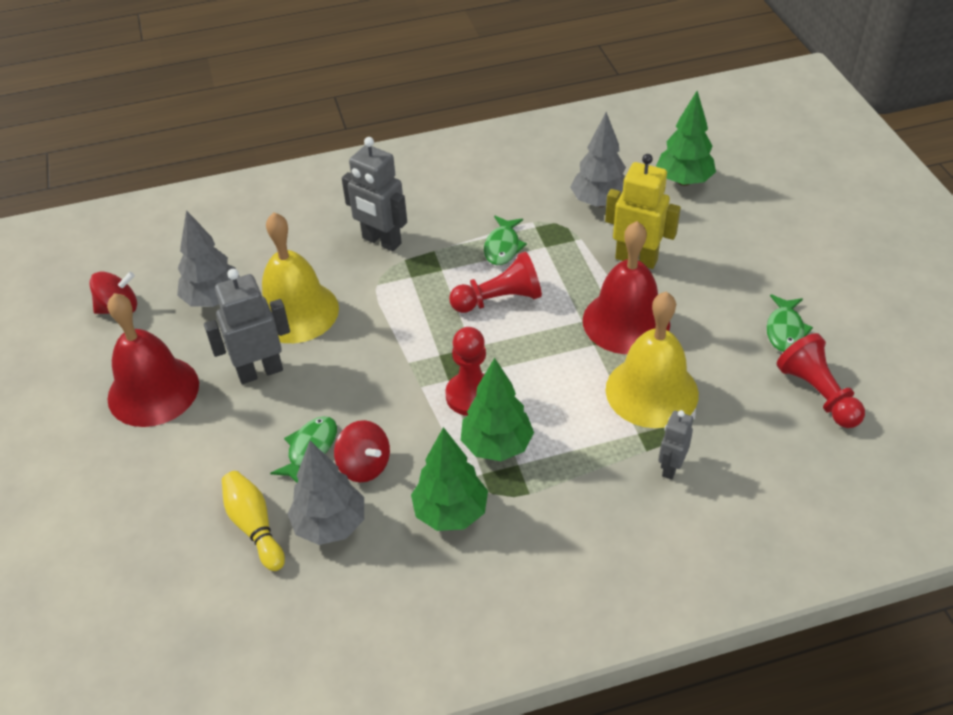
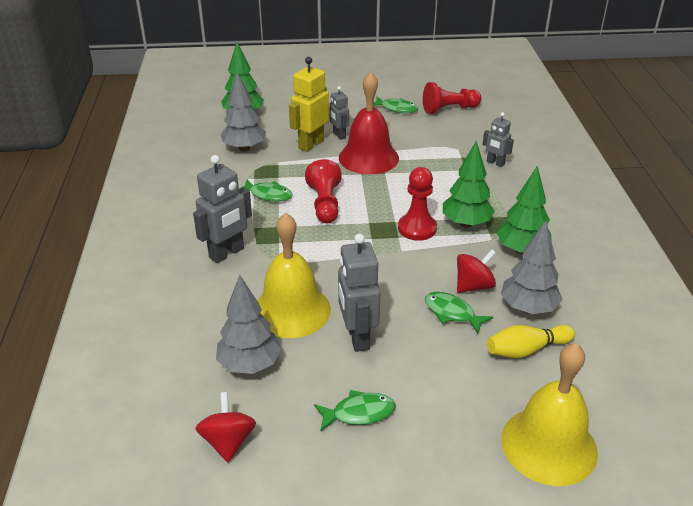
camera: 80 degrees left, 10 degrees down
red bell [107,293,199,427] -> green fish [314,390,395,432]
yellow bell [606,292,699,428] -> yellow bell moved to [501,343,598,486]
none -> grey robot [329,86,349,140]

